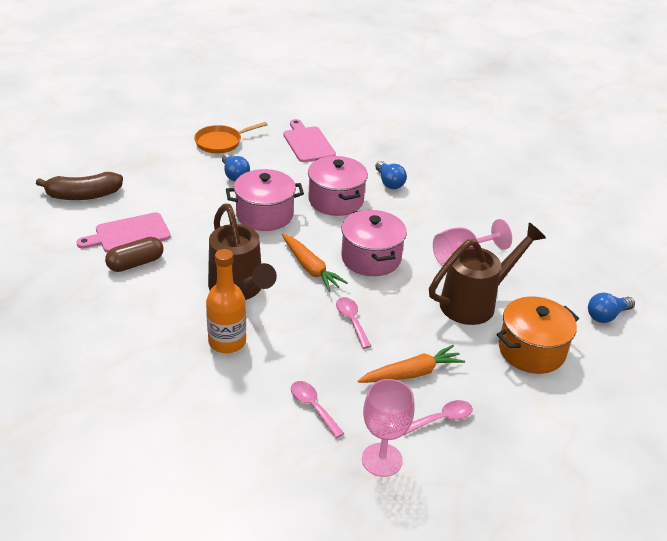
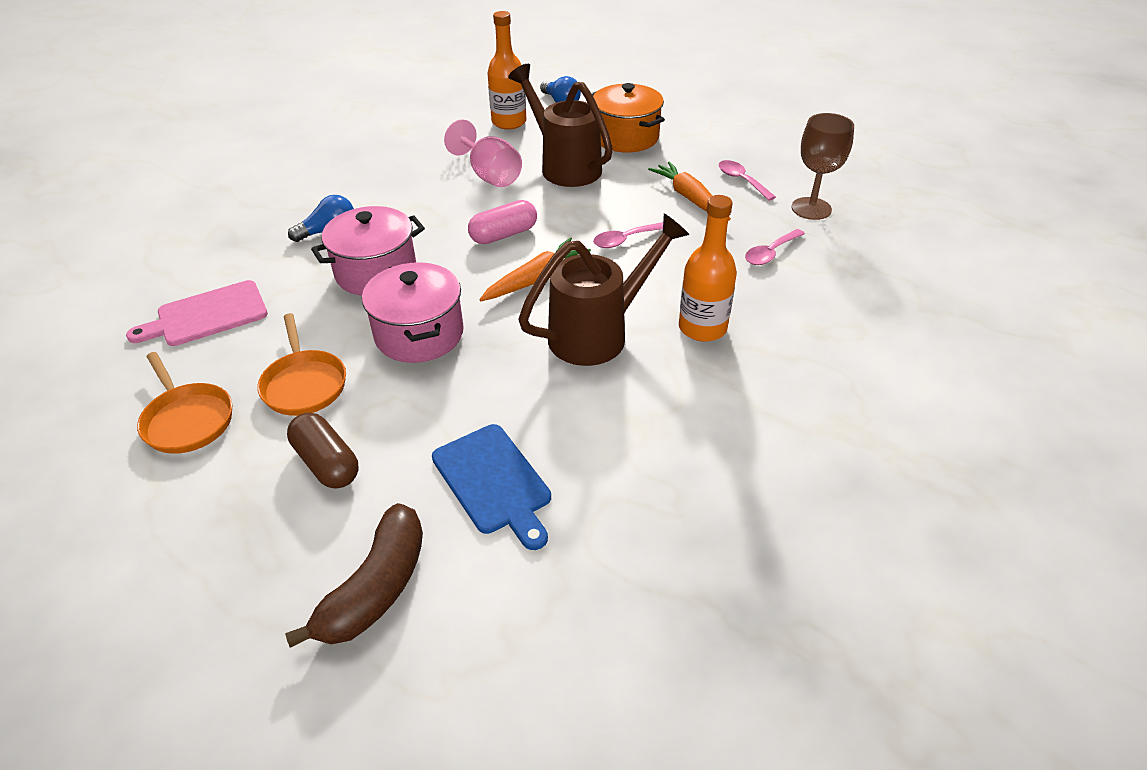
camera: 95 degrees left, 5 degrees up
brown banana [36,172,123,200] -> brown banana turned 45 degrees clockwise [285,503,423,648]
pink cutting board [77,212,171,252] -> blue cutting board [432,424,551,550]
brown capsule [105,237,163,272] -> brown capsule moved to [287,412,359,489]
blue light bulb [222,154,250,181] -> orange pan [257,313,346,416]
pink pot [341,210,407,276] -> pink capsule [468,200,537,244]
pink goblet [362,379,415,477] -> brown goblet [792,113,854,220]
none -> orange bottle [487,11,526,130]

